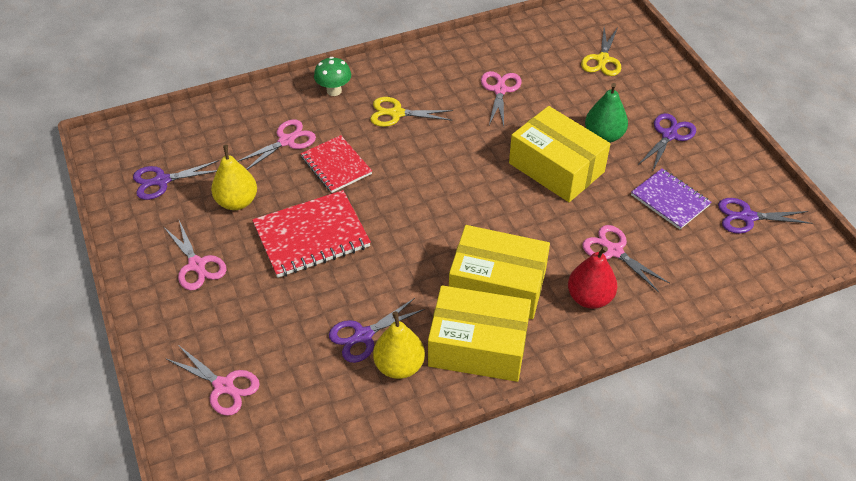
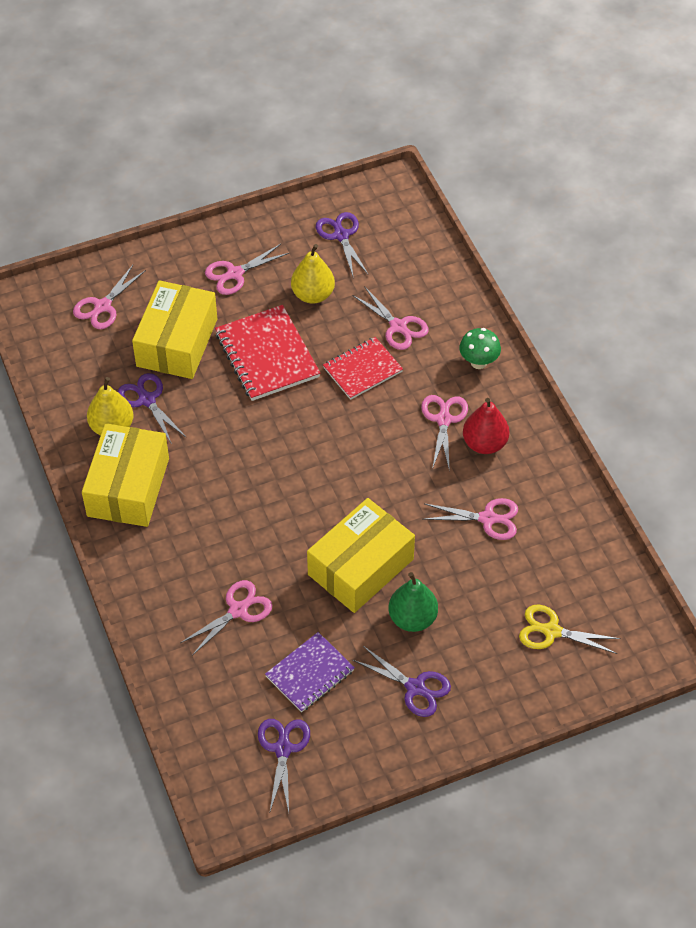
camera: 90 degrees right, 5 degrees up
yellow scissors [370,97,453,127] -> pink scissors [421,395,468,472]
yellow box [449,225,550,319] -> yellow box moved to [132,280,217,379]
red pear [568,246,617,309] -> red pear moved to [463,398,509,454]

